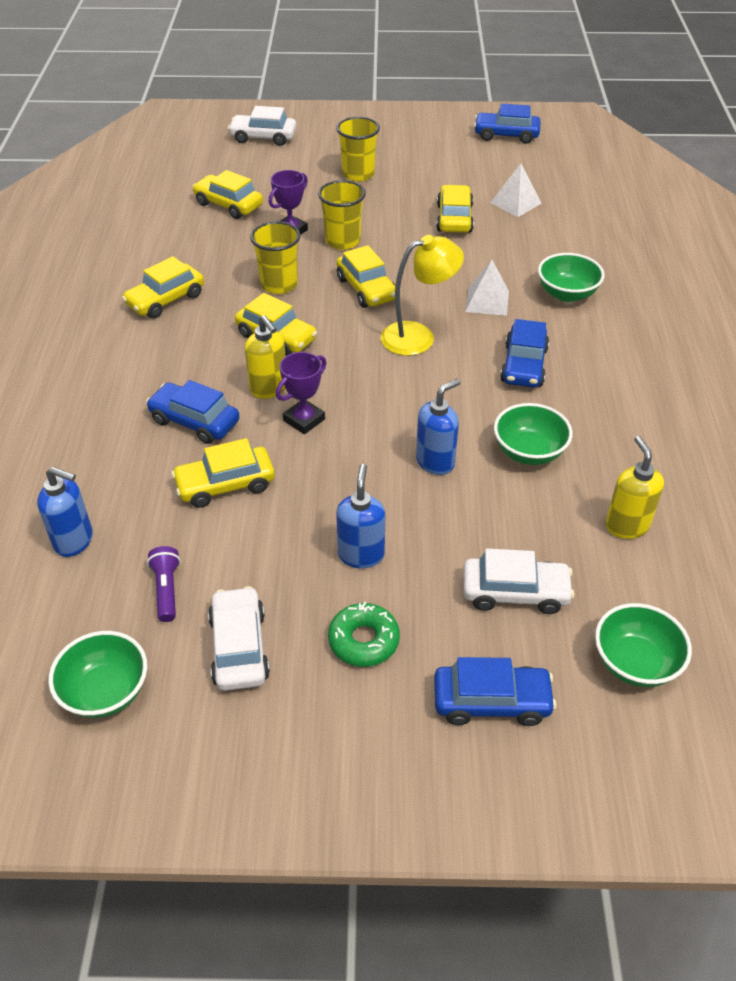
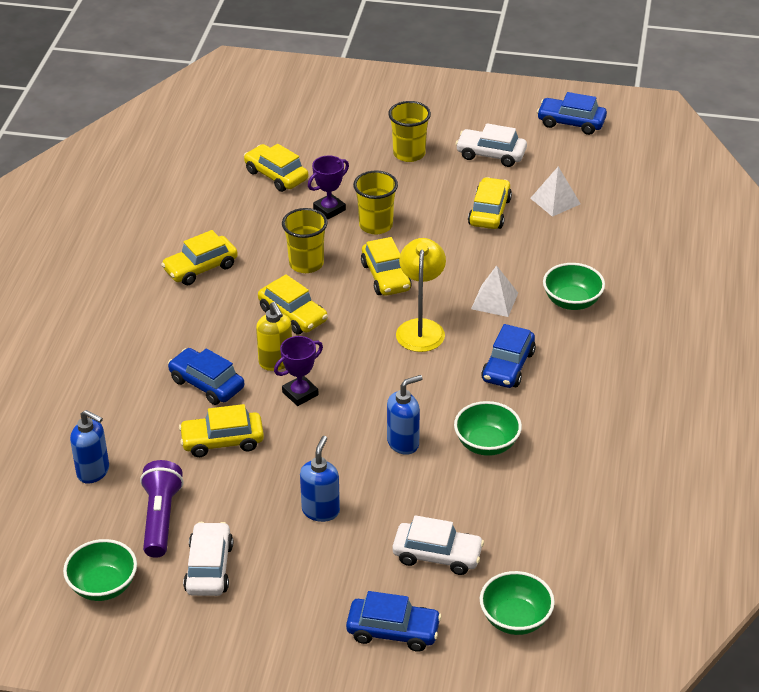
camera: 10 degrees right, 5 degrees down
purple flashlight [147,546,180,622] -> purple flashlight [140,460,184,558], size x1.64
white car [228,106,296,146] -> white car moved to [456,123,527,167]
green donut [328,602,400,667] -> none
yellow lamp [381,235,464,356] -> yellow lamp turned 75 degrees counterclockwise [396,238,446,352]
yellow soap dispenser [606,436,664,539] -> none

